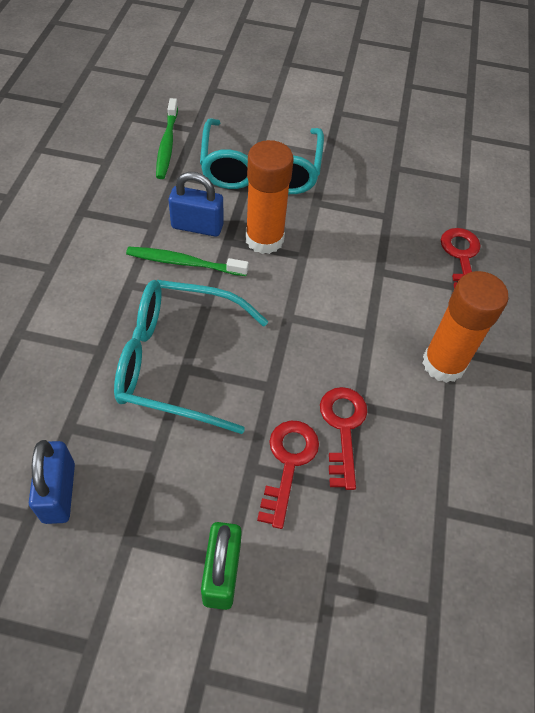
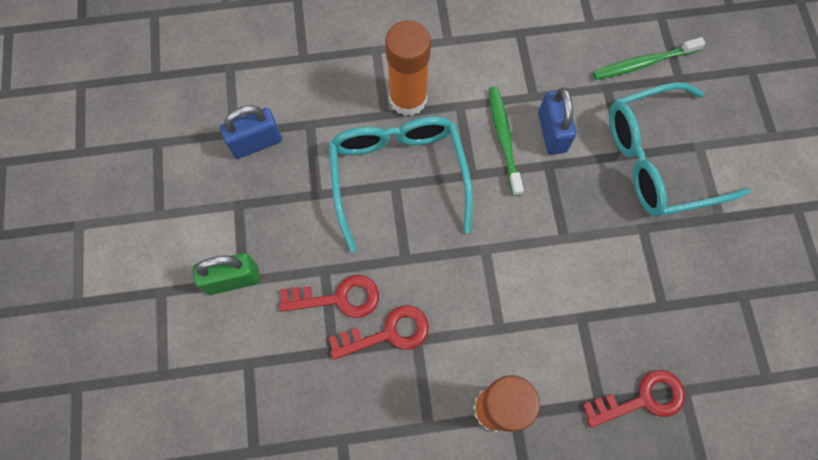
camera: 75 degrees right, 15 degrees up
orange glue stick [245,140,293,254] -> orange glue stick moved to [385,20,431,116]

